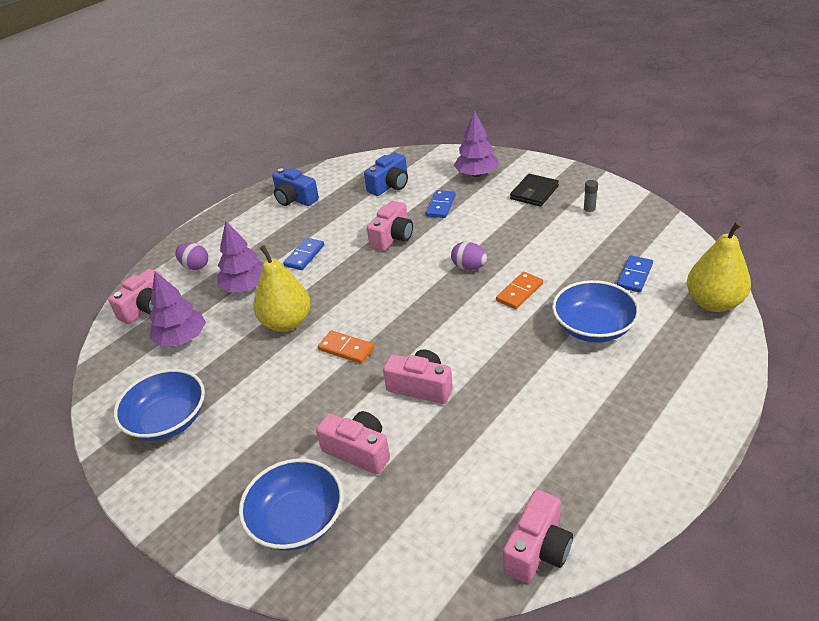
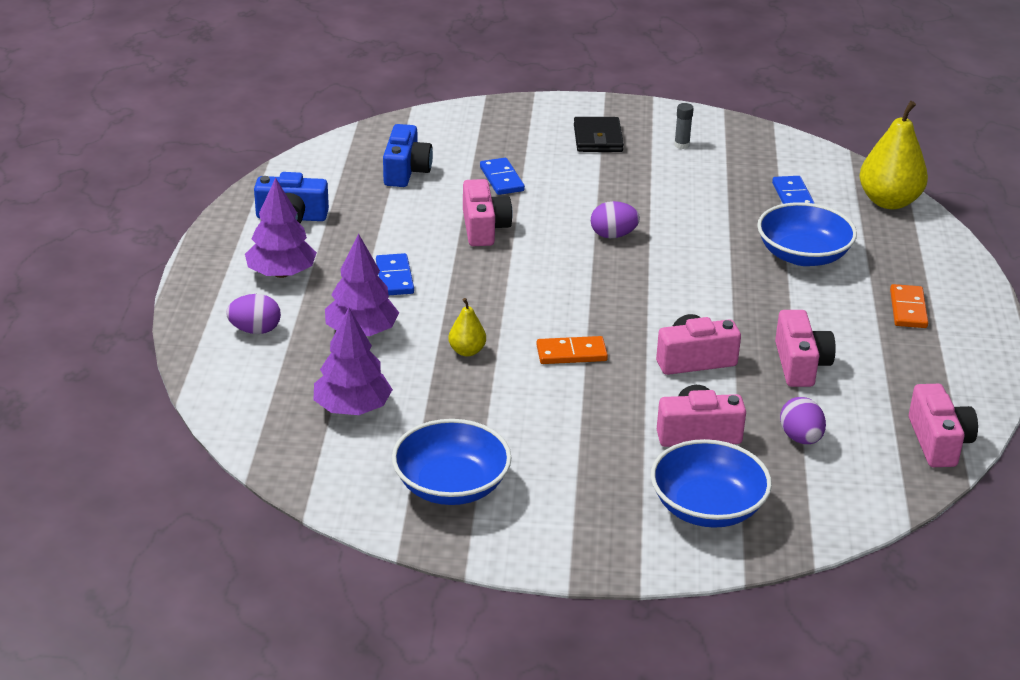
camera: 40 degrees left, 5 degrees down
pink camera [108,269,162,324] -> pink camera moved to [775,310,836,387]
yellow pear [253,245,311,332] -> yellow pear [448,298,486,357], size x0.50
purple tree [454,110,499,177] -> purple tree moved to [245,178,317,278]
orange domino [496,272,543,309] -> orange domino moved to [890,284,928,328]
none -> purple egg [780,397,826,444]

